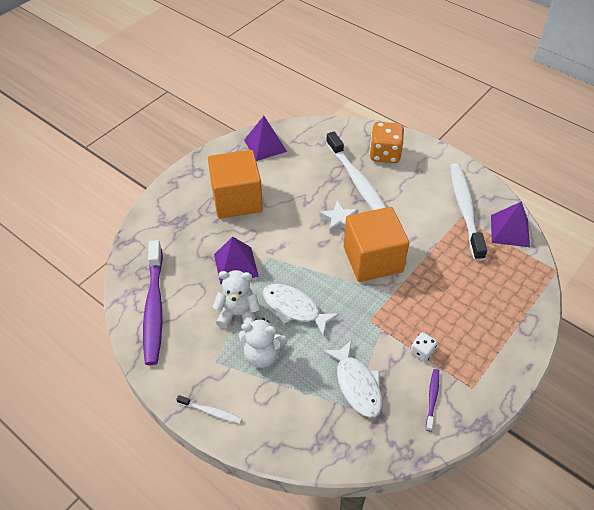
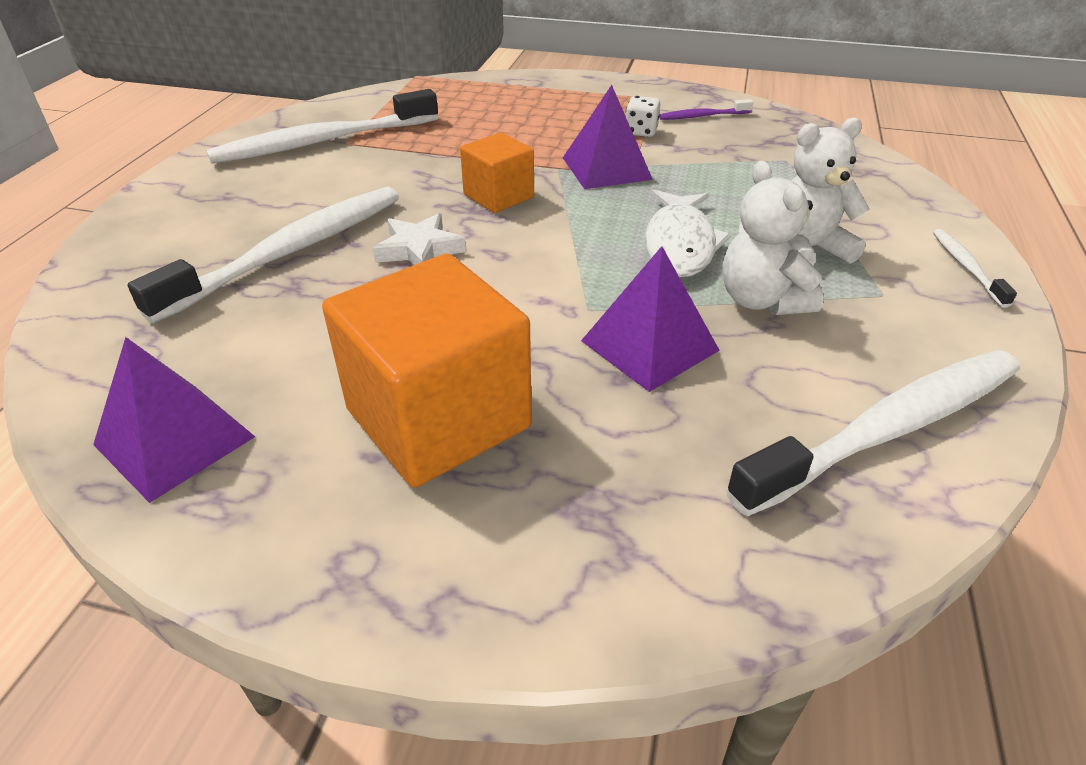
camera: 115 degrees left, 10 degrees down
purple toothbrush [143,240,163,365] -> white toothbrush [726,350,1020,517]
white teddy bear [239,317,287,368] -> white teddy bear turned 90 degrees counterclockwise [789,117,870,265]
white fish [323,340,382,418] -> none
orange cube [344,207,409,282] -> orange cube [460,132,534,213], size x0.55
orange dice [369,122,404,163] -> none
purple pyramid [491,201,530,247] -> purple pyramid moved to [563,85,653,189]

